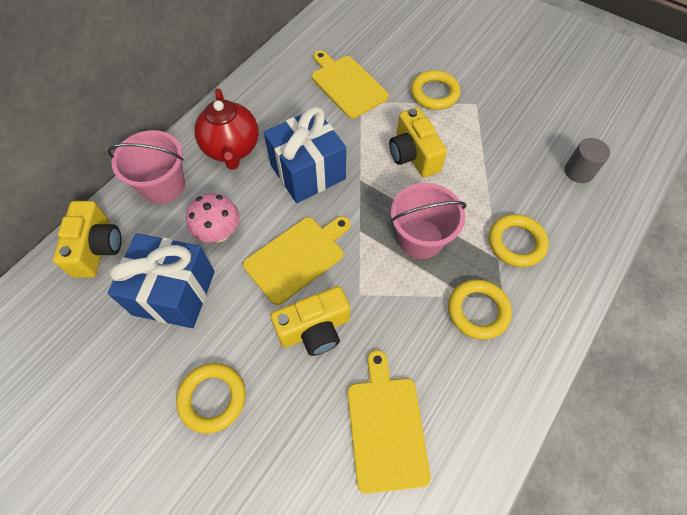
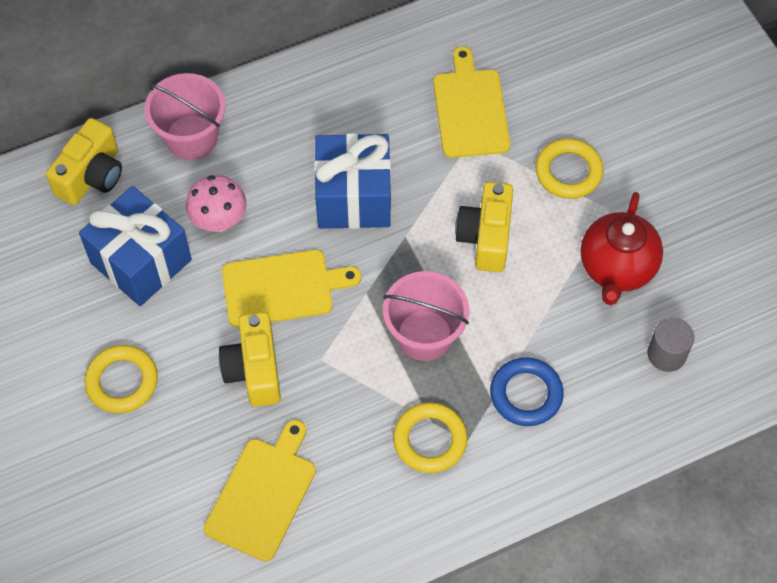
camera: 30 degrees right, 0 degrees up
red teapot [194,88,259,170] -> red teapot moved to [580,192,663,305]
yellow camera [270,286,350,356] -> yellow camera turned 75 degrees clockwise [219,312,281,407]
yellow ring [489,214,549,267] -> blue ring [490,357,564,426]

